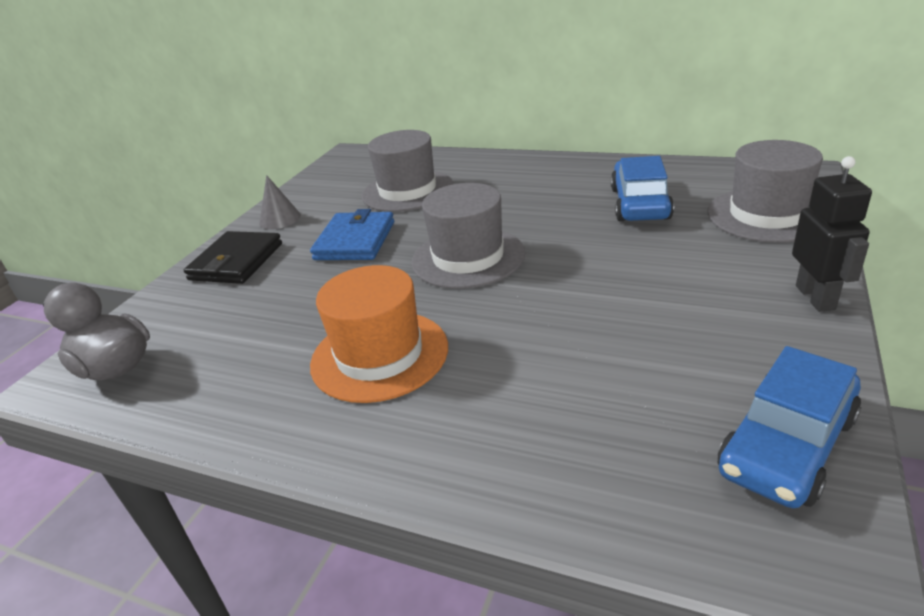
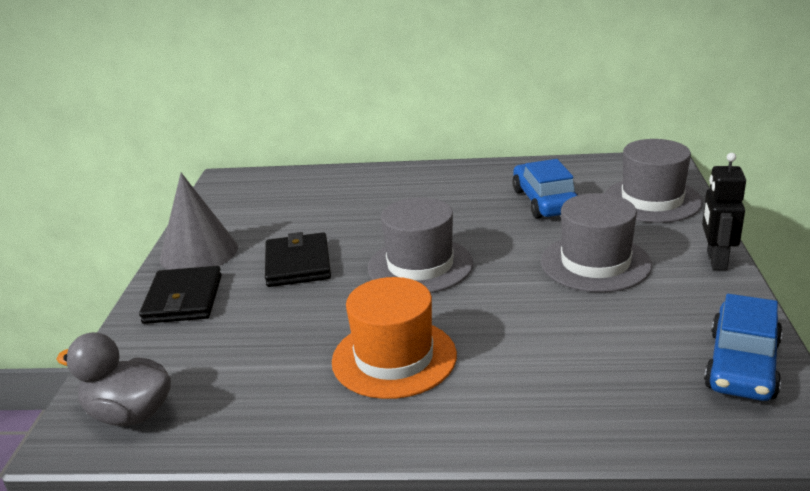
camera: 20 degrees left, 5 degrees down
grey cone [259,175,301,229] -> grey cone [160,173,238,270], size x1.80
blue wallet [310,209,394,260] -> black wallet [265,232,331,287]
grey hat [362,130,453,212] -> grey hat moved to [541,193,652,292]
black robot [792,156,872,312] -> black robot turned 150 degrees counterclockwise [702,153,746,270]

